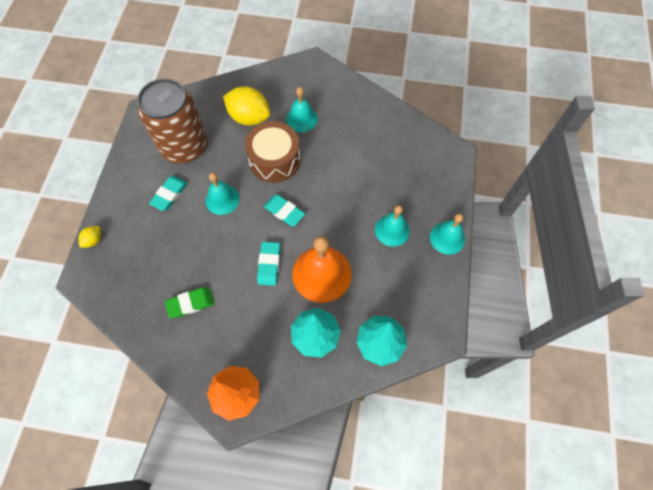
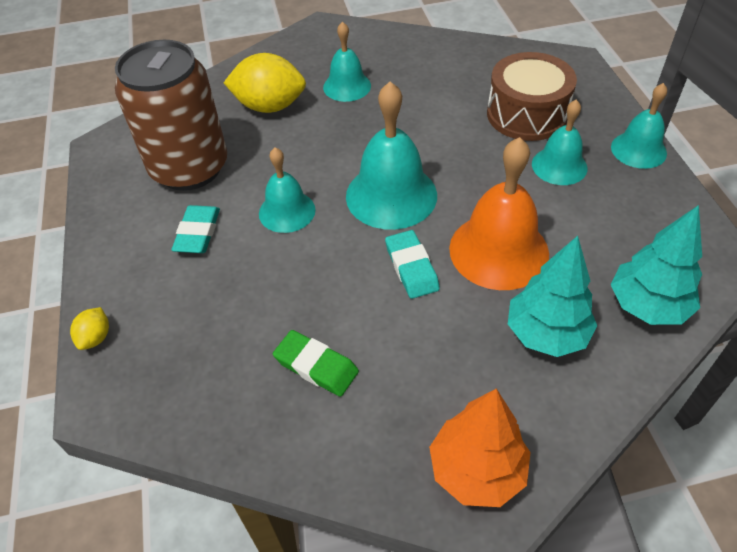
camera: 20 degrees left, 15 degrees down
green eraser [165,287,214,318] -> green eraser turned 75 degrees clockwise [273,330,359,397]
brown drum [245,121,301,183] -> brown drum moved to [487,52,577,141]
turquoise eraser [264,195,305,226] -> turquoise bell [346,82,437,230]

